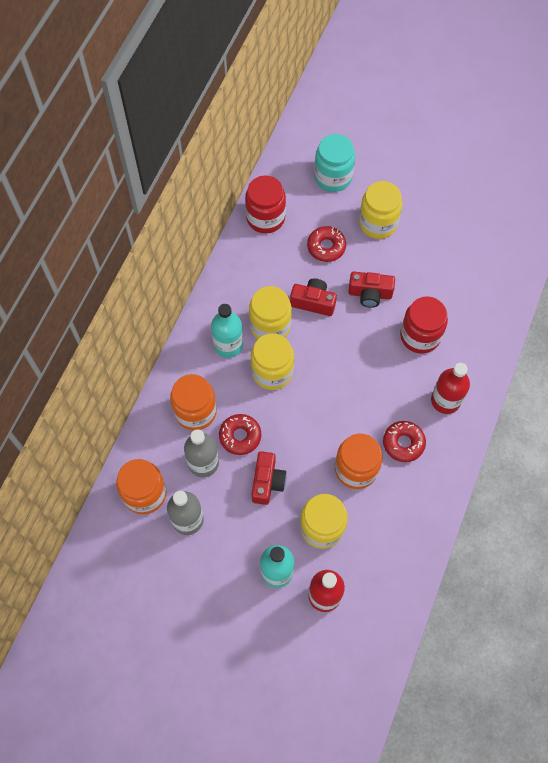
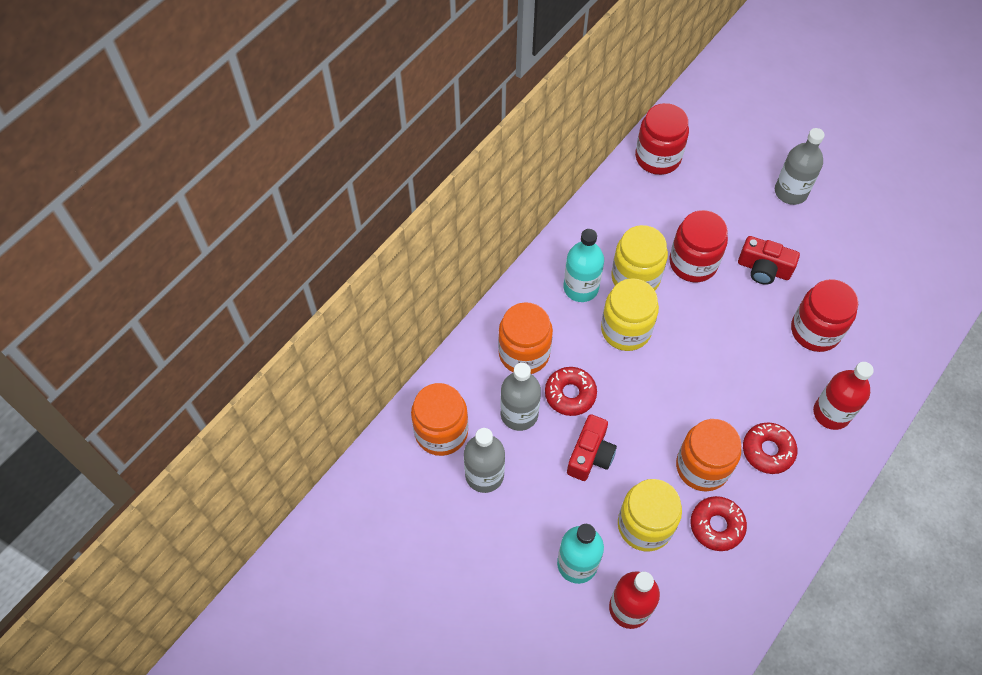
camera: 15 degrees right, 5 degrees down
red camera [290,279,337,316] -> red jar [669,210,728,282]
red donut [307,226,346,262] -> red donut moved to [691,496,747,551]
turquoise jar [314,134,355,192] -> none
yellow jar [359,181,402,239] -> grey bottle [775,128,825,205]

